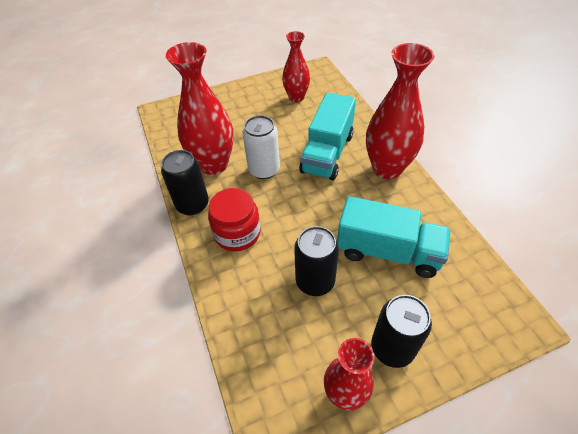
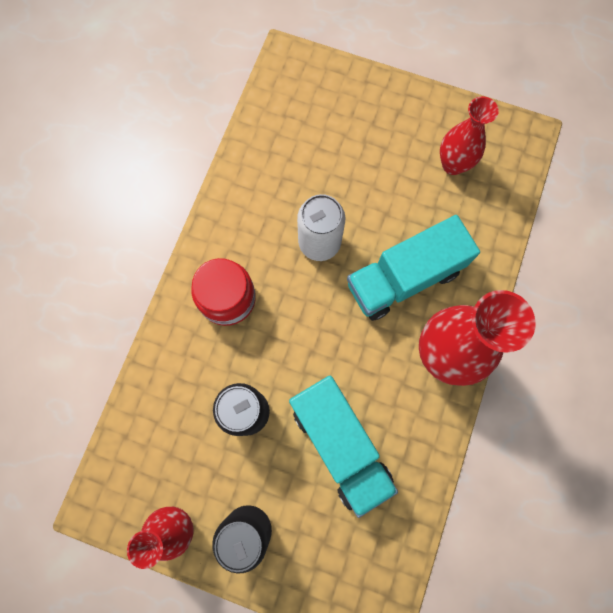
camera: 40 degrees right, 25 degrees up
black can [161,150,209,216] -> none
red vase [166,42,234,175] -> none

